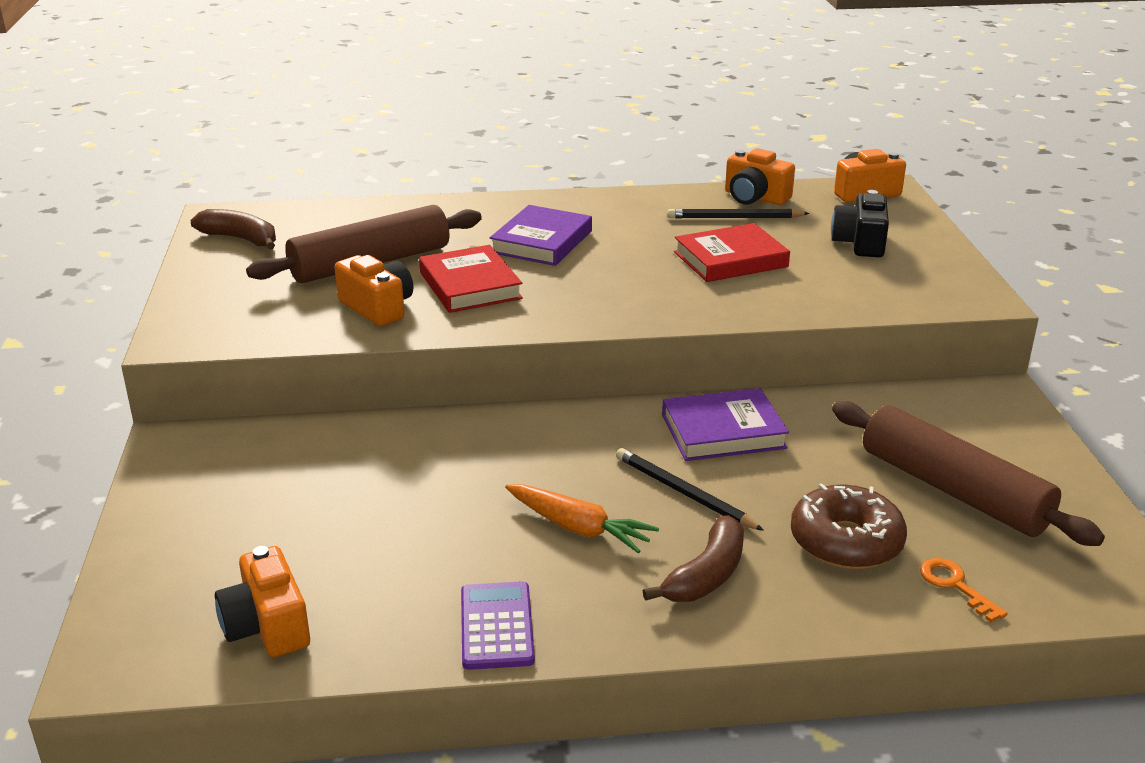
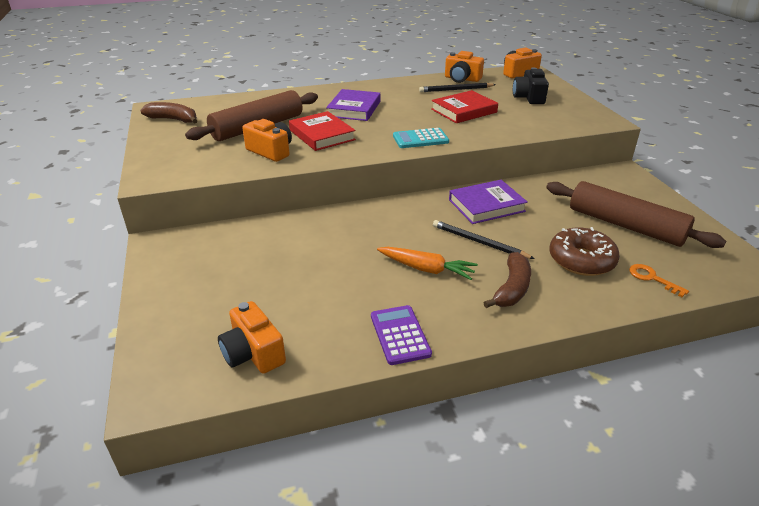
camera: 10 degrees left, 5 degrees up
none -> turquoise calculator [393,128,449,148]

